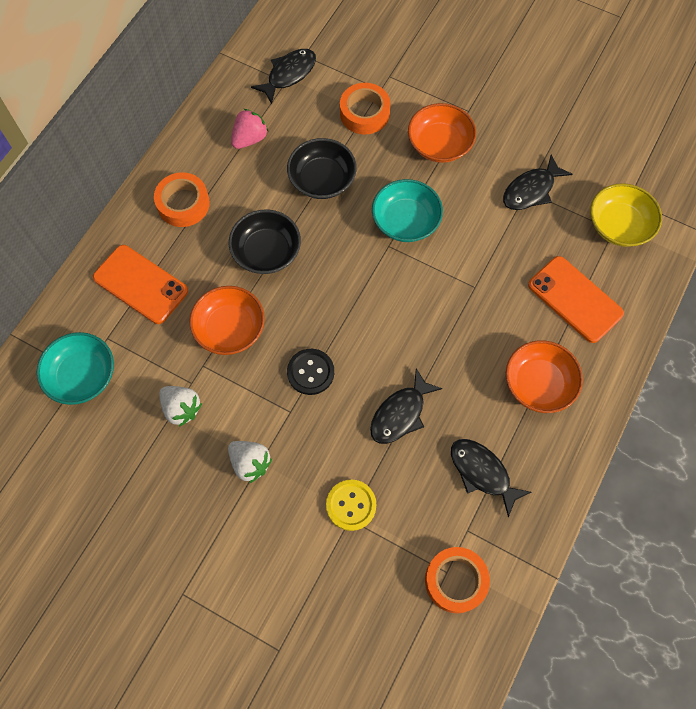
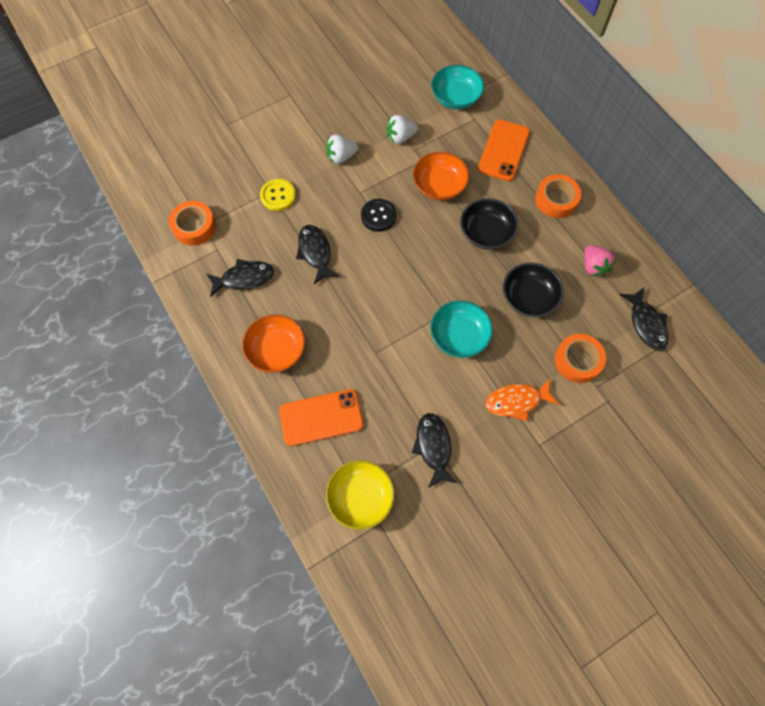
camera: 120 degrees right, 0 degrees up
orange phone [93,245,188,324] -> orange phone turned 45 degrees counterclockwise [478,120,530,181]
orange bowl [408,103,476,163] -> orange fish [486,379,559,421]

